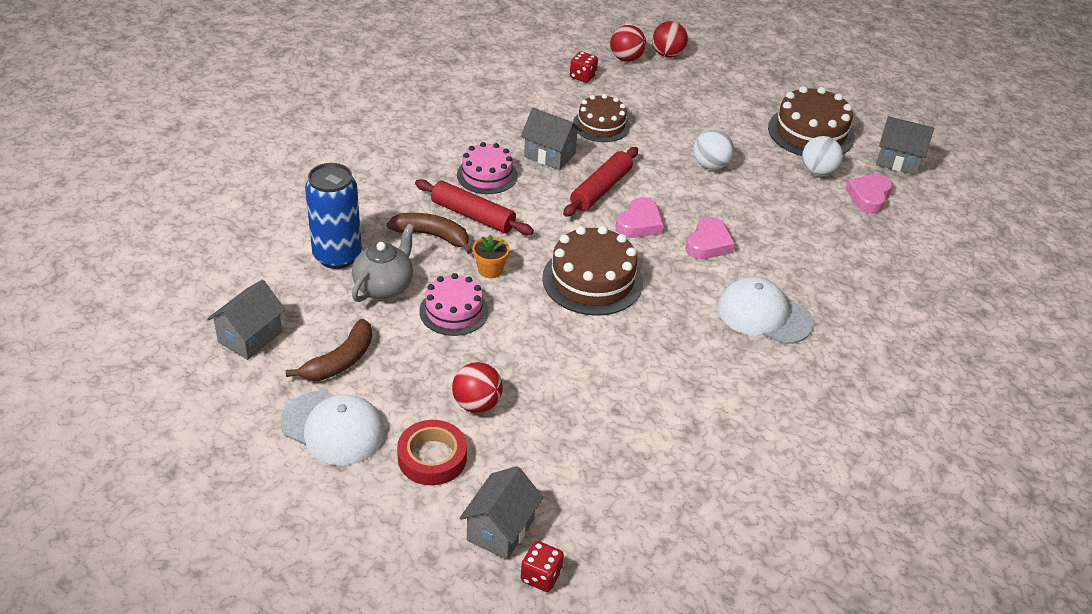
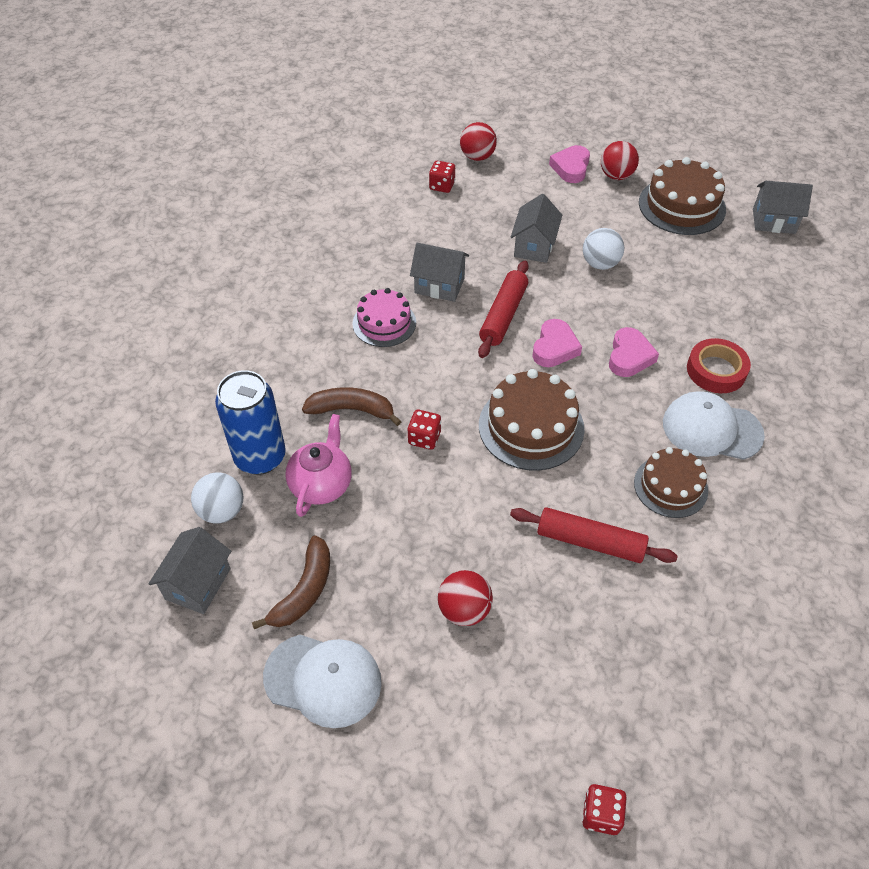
camera: 10 degrees left, 10 degrees up
grey teapot [352,224,414,302] -> pink teapot [285,414,352,517]
red tape [397,420,467,485] -> red tape moved to [687,338,751,393]
red rolling pin [415,179,534,235] -> red rolling pin moved to [510,507,678,563]
pink cake [419,273,489,336] -> none
grey house [459,466,543,560] -> grey house moved to [511,194,562,263]
orange flower pot [473,235,510,278] -> red dice [407,410,441,450]
brown cake [573,94,630,142] -> brown cake moved to [634,447,708,518]
red ball [652,21,688,58] -> red ball moved to [601,141,639,180]
white ball [802,136,843,176] -> white ball moved to [191,472,243,524]
pink heart [845,174,893,213] -> pink heart moved to [549,145,590,183]

